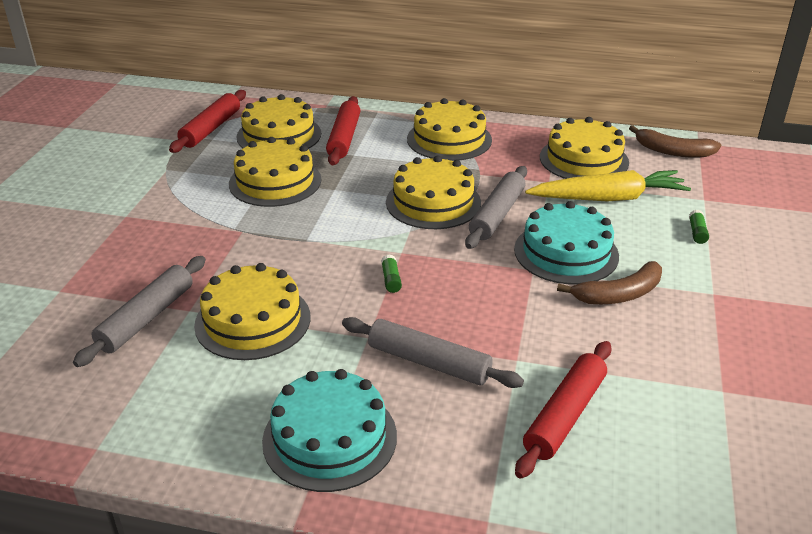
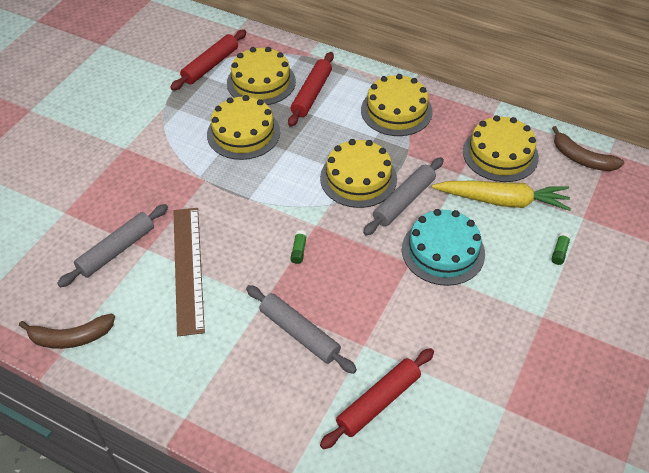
camera: 15 degrees right, 15 degrees up
yellow cake [194,263,311,360] -> brown ruler [174,208,205,336]
turquoise cake [262,369,397,492] -> none
brown banana [557,261,662,304] -> brown banana moved to [19,314,115,349]

